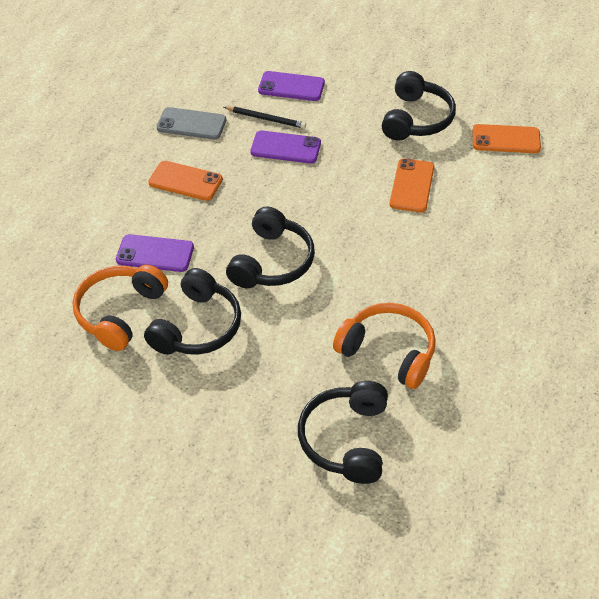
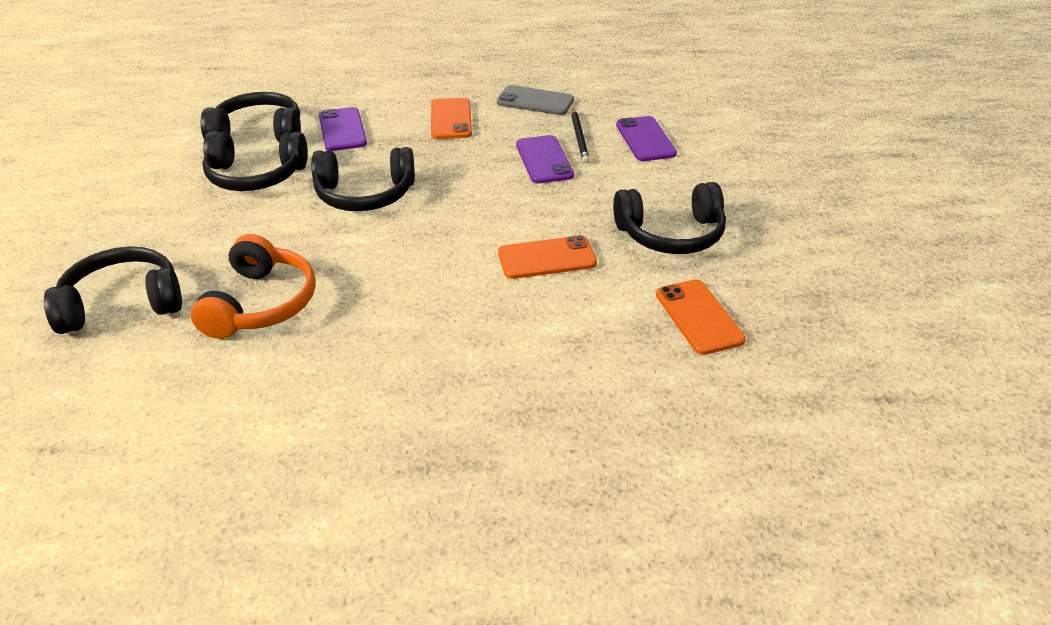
camera: 65 degrees right, 10 degrees down
orange headphones [72,265,168,351] -> black headphones [201,92,301,142]
grey phone [157,107,226,140] -> grey phone turned 60 degrees counterclockwise [497,85,574,115]

